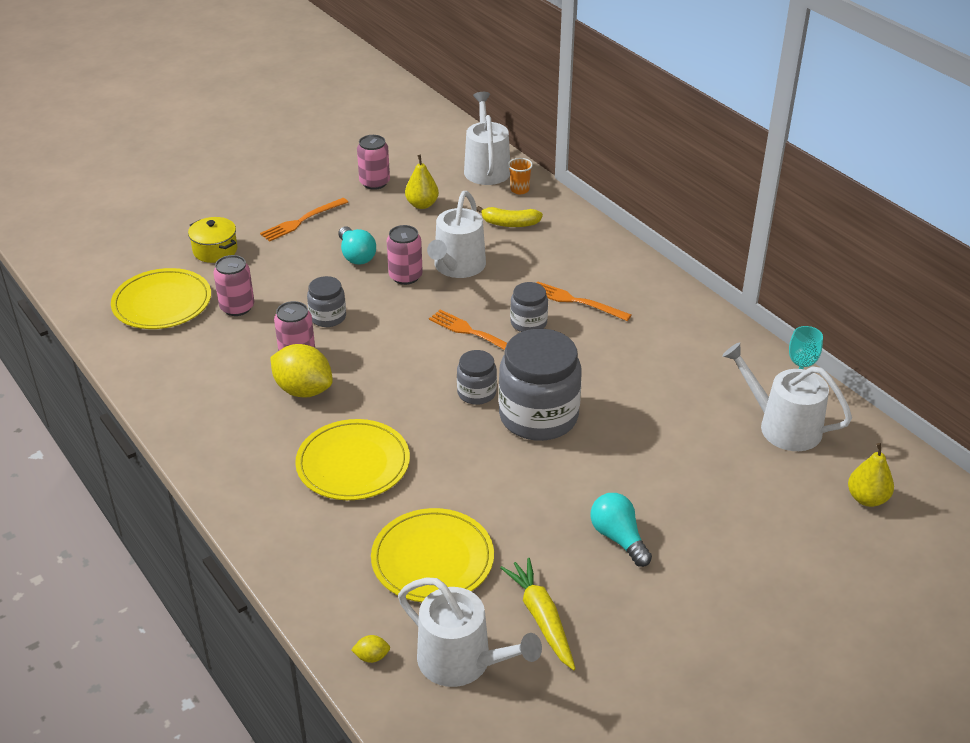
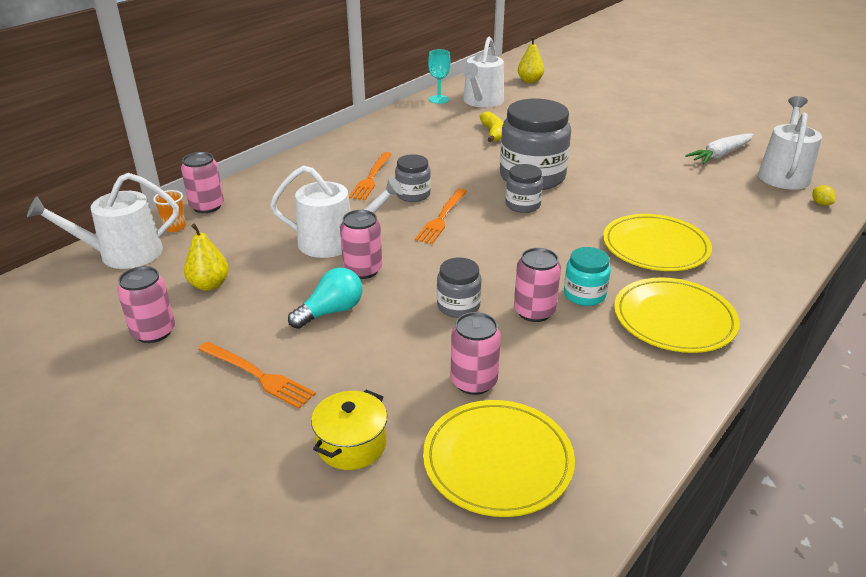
camera: 105 degrees left, 5 degrees down
yellow lemon [270,344,333,398] -> turquoise jar [564,247,611,306]
yellow plate [371,508,494,602] -> yellow plate moved to [614,277,740,353]
yellow banana [476,206,543,227] -> yellow banana moved to [479,111,504,142]
yellow carrot [500,558,576,670] -> white carrot [685,133,754,164]
turquoise light bulb [590,493,652,567] -> none
none -> pink can [181,152,224,213]

